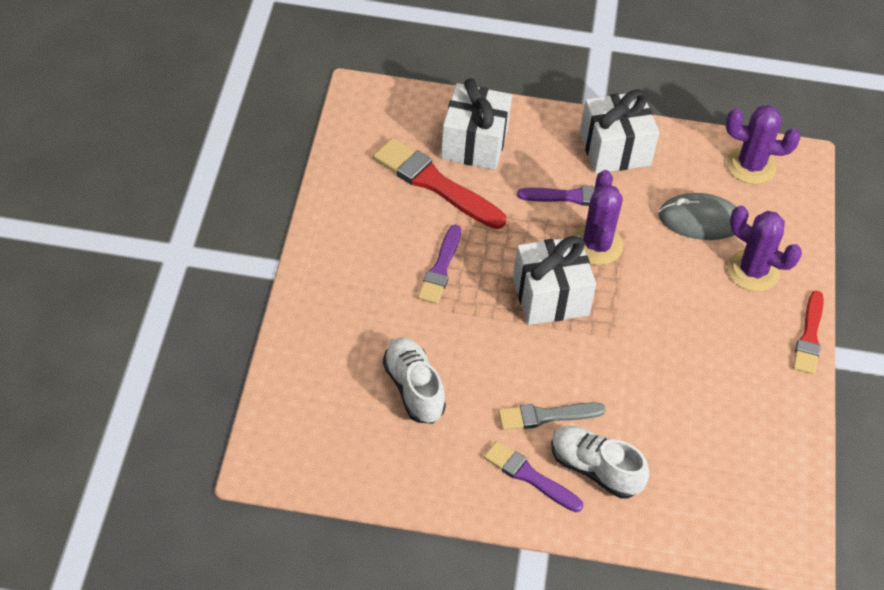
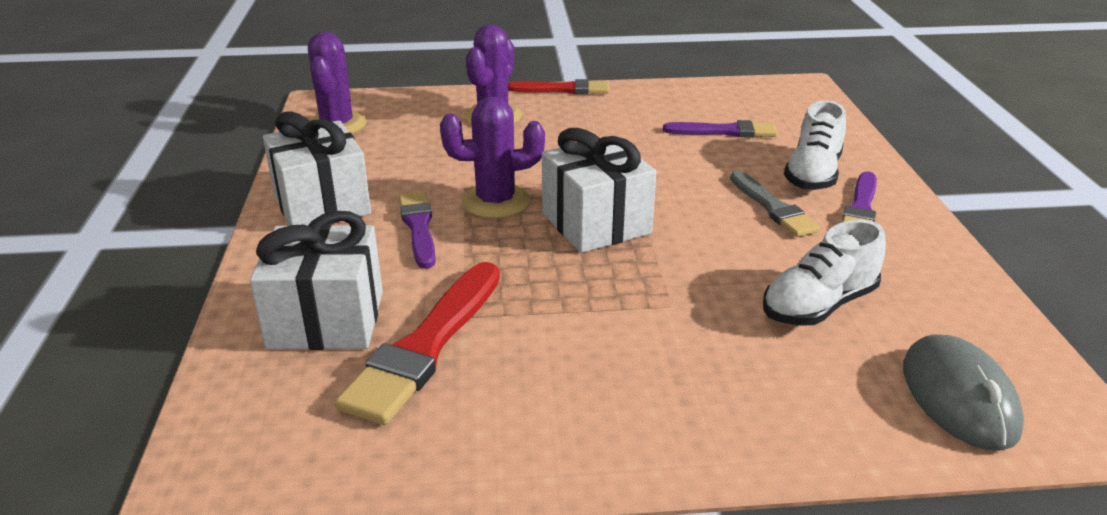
camera: 100 degrees left, 20 degrees down
purple brush [418,225,461,304] -> purple brush moved to [663,120,777,138]
grey mouse [658,193,736,240] -> grey mouse moved to [903,335,1024,451]

